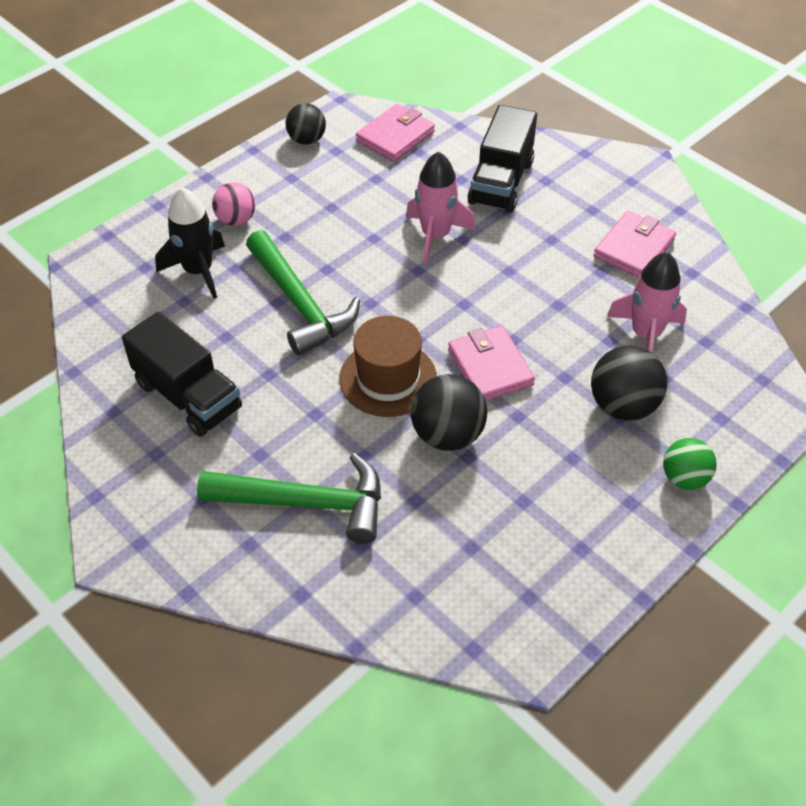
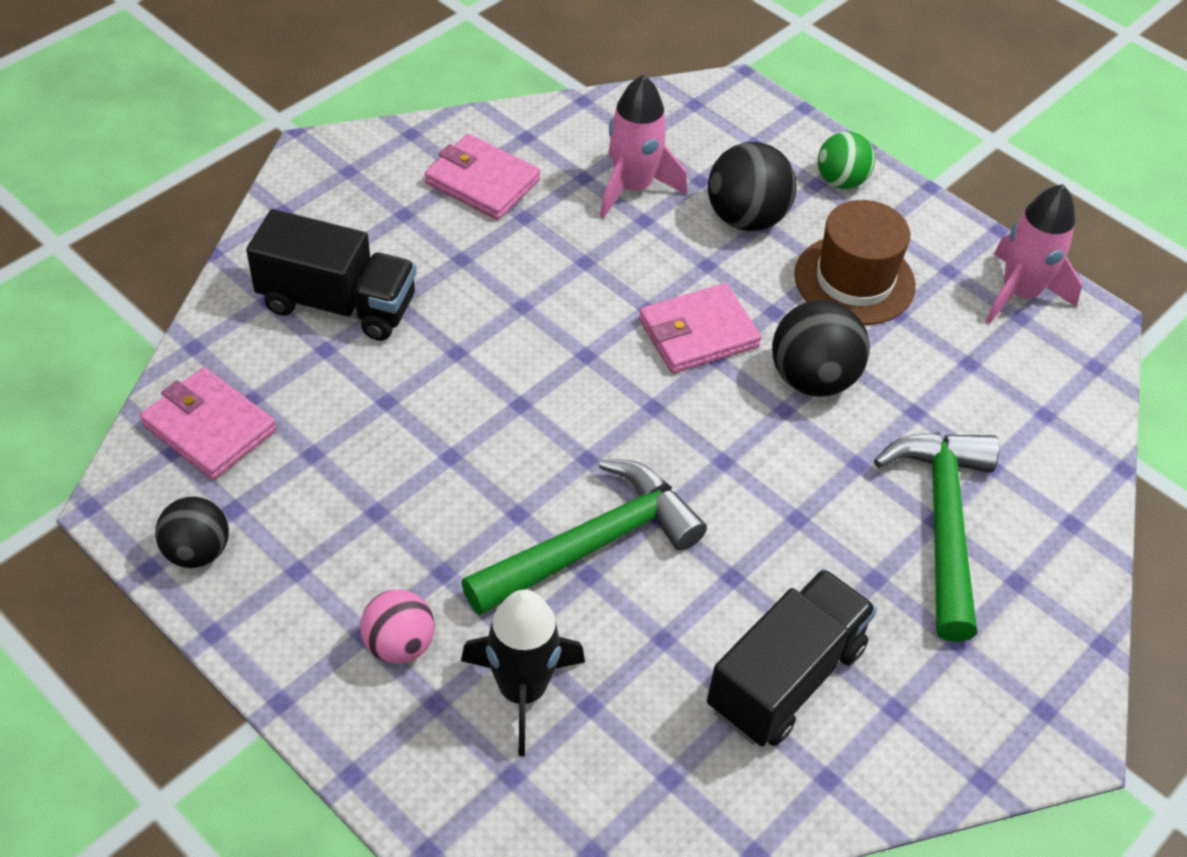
camera: 95 degrees left, 0 degrees up
brown hat [339,316,437,417] -> brown hat moved to [794,200,916,325]
pink rocket [406,151,476,265] -> pink rocket moved to [985,184,1082,324]

